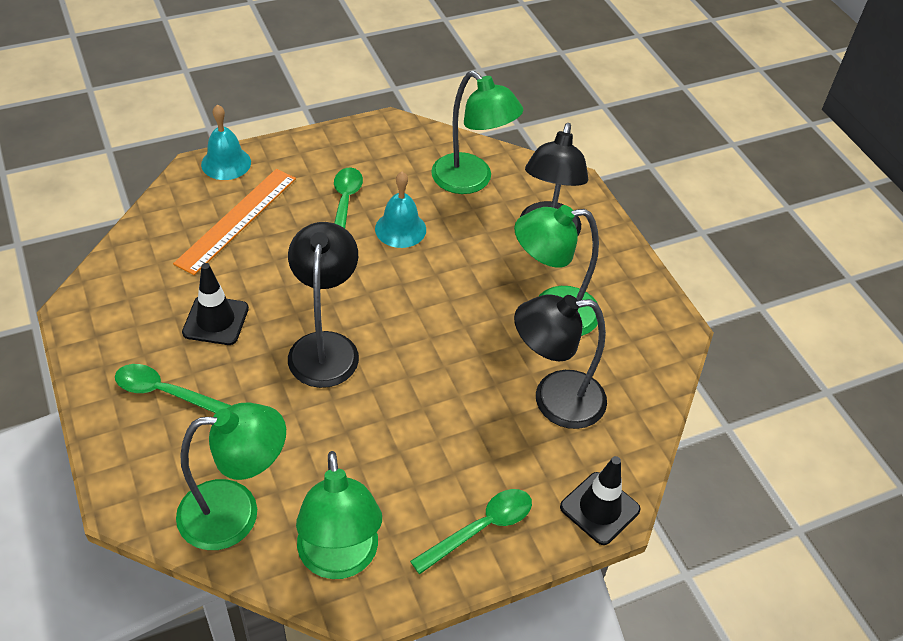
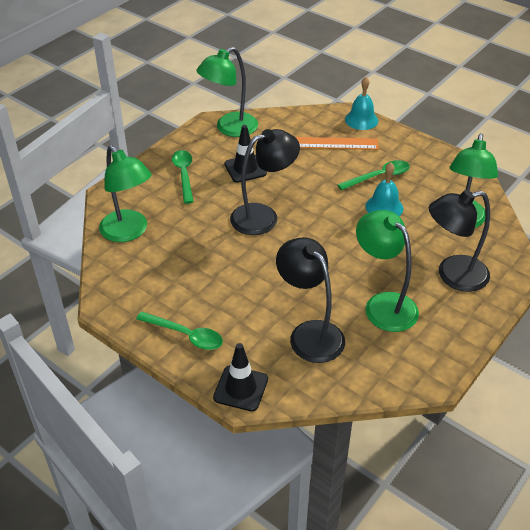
camera: 65 degrees right, 5 degrees down
green lamp [296,451,382,579] -> green lamp moved to [196,47,258,137]

